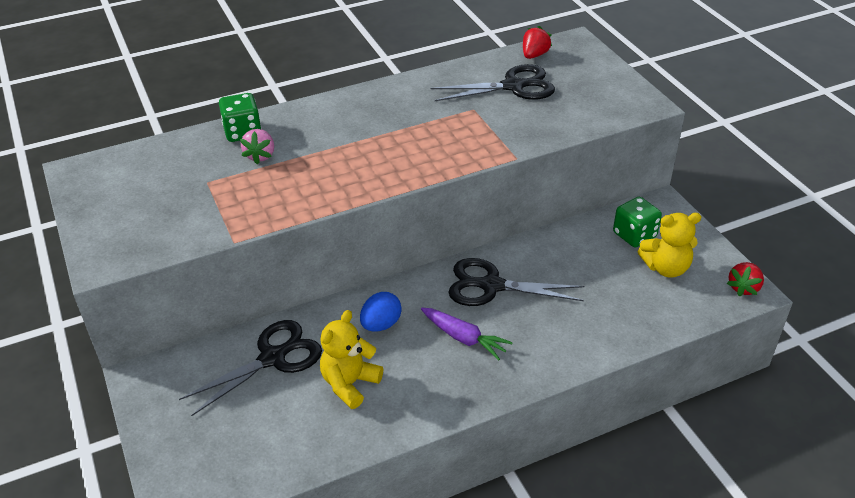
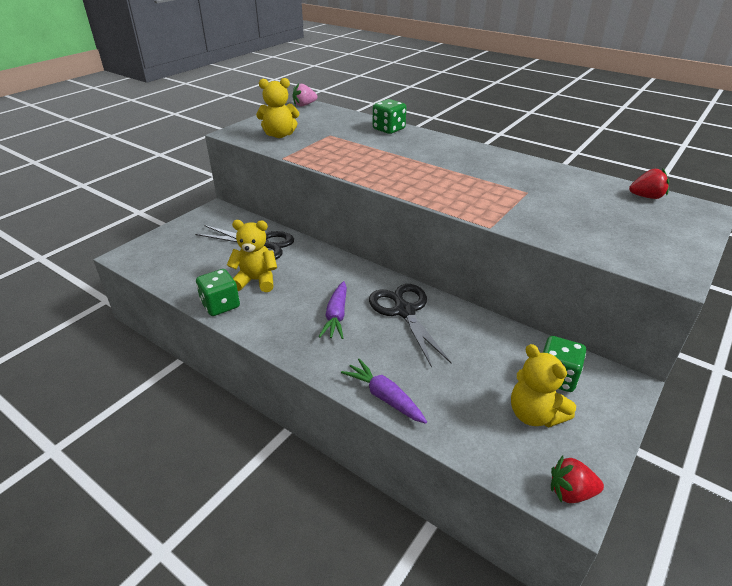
camera: 60 degrees right, 5 degrees down
pink strawberry [240,129,274,164] -> pink strawberry moved to [292,84,318,107]
blue egg [360,292,402,332] -> none
black scissors [430,64,555,101] -> none
none -> green dice [196,269,240,316]
none -> yellow teddy bear [256,78,299,138]
none -> purple carrot [341,359,427,424]

